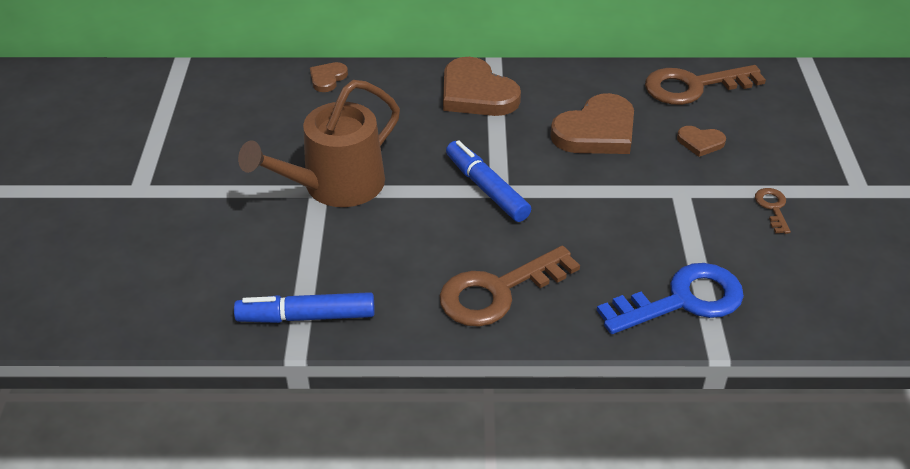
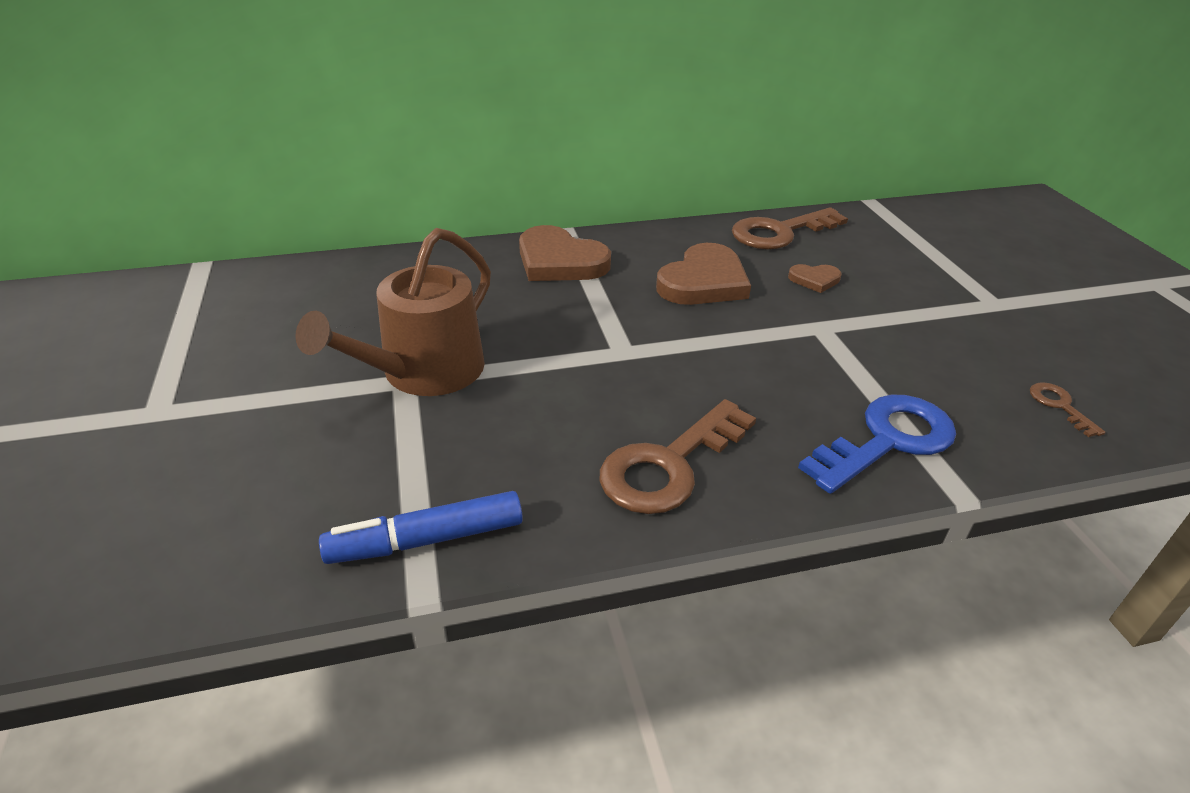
camera: 15 degrees left, 5 degrees down
brown heart [310,62,348,92] -> none
blue marker [446,140,531,222] -> none
brown key [755,188,791,234] -> brown key moved to [1030,382,1105,437]

